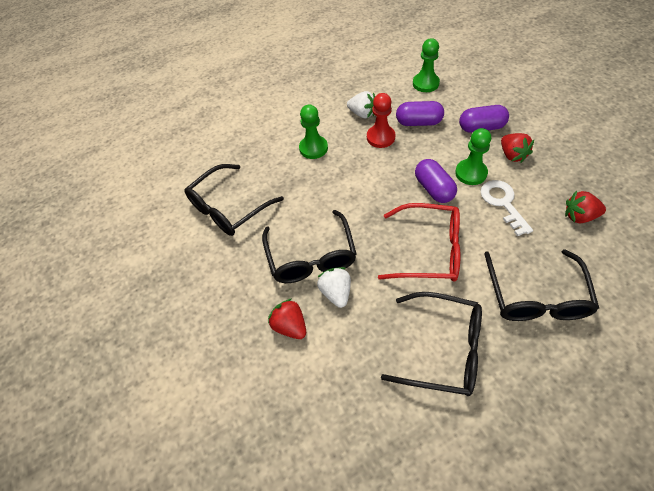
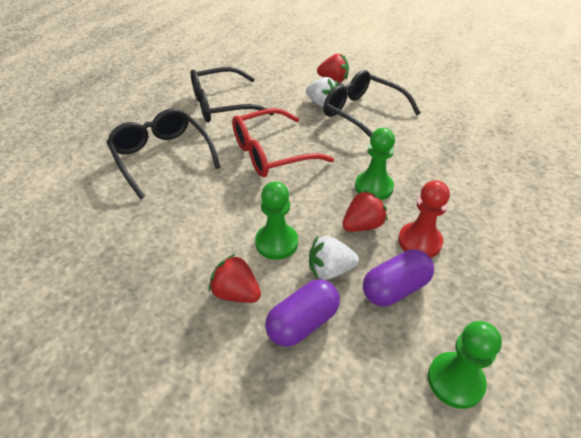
camera: 140 degrees right, 10 degrees down
black glasses [185,164,284,236] -> none
green pawn [299,105,328,159] -> green pawn moved to [355,128,395,200]
white strawberry [347,91,375,119] -> white strawberry moved to [309,236,359,280]
purple capsule [415,159,457,203] -> none
white key [481,180,533,236] -> none
red strawberry [565,190,606,223] -> red strawberry moved to [342,190,387,232]

